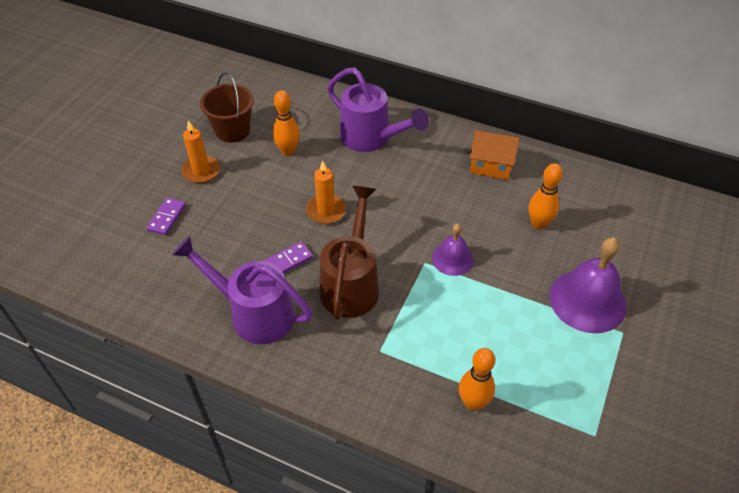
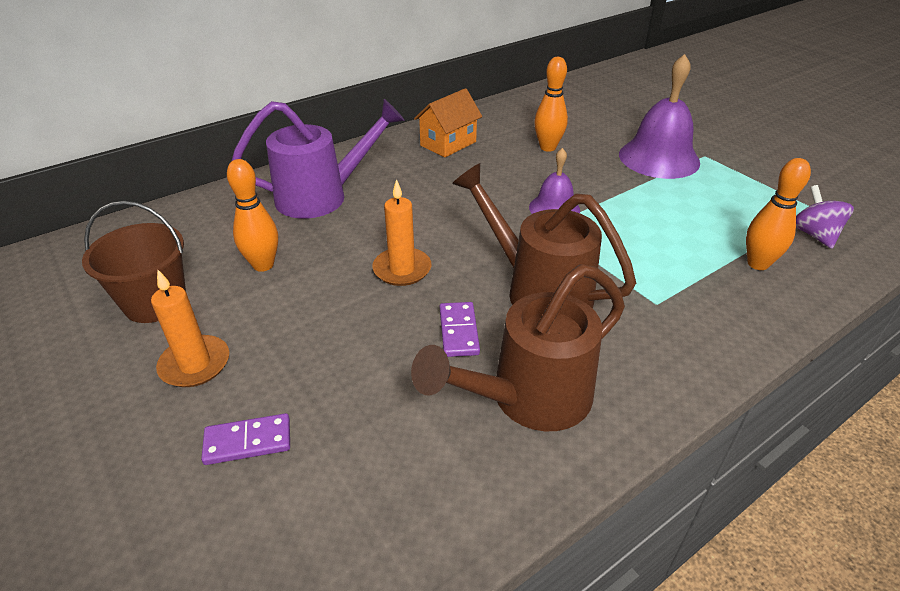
camera: 60 degrees left, 10 degrees down
purple domino [147,198,186,235] -> purple domino turned 60 degrees counterclockwise [201,413,290,465]
purple watering can [172,236,313,344] -> brown watering can [411,264,625,431]
none -> purple spinning top [796,185,854,249]

